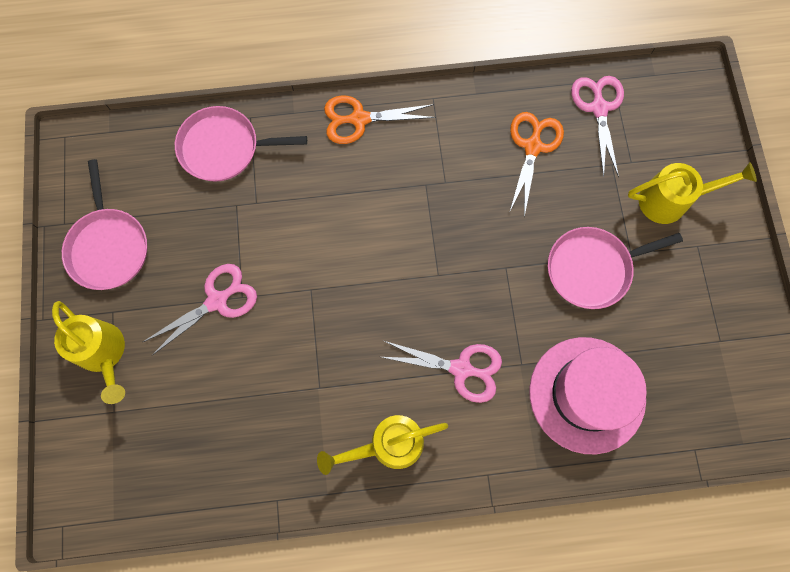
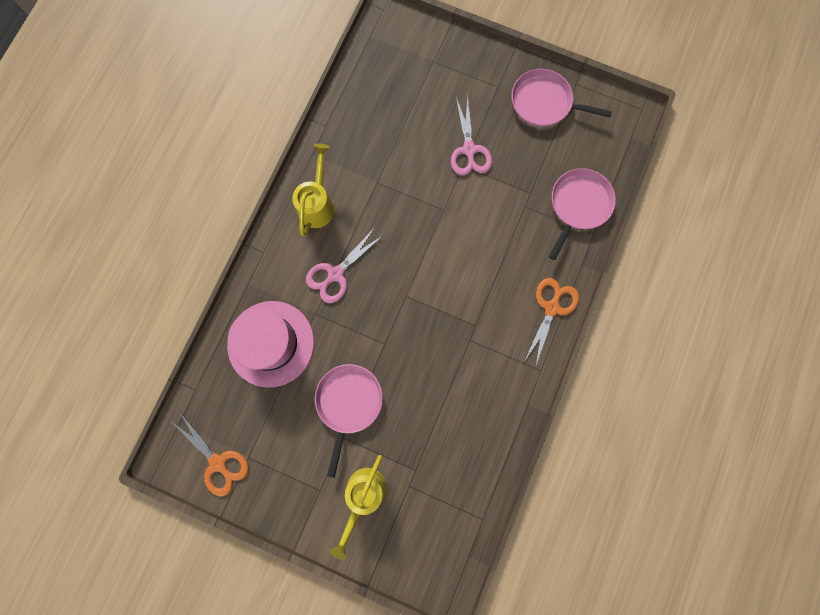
camera: 120 degrees right, 5 degrees up
yellow watering can [52,301,125,404] -> none
orange scissors [509,112,564,217] -> orange scissors moved to [171,411,249,496]
pink scissors [571,76,624,178] -> none

